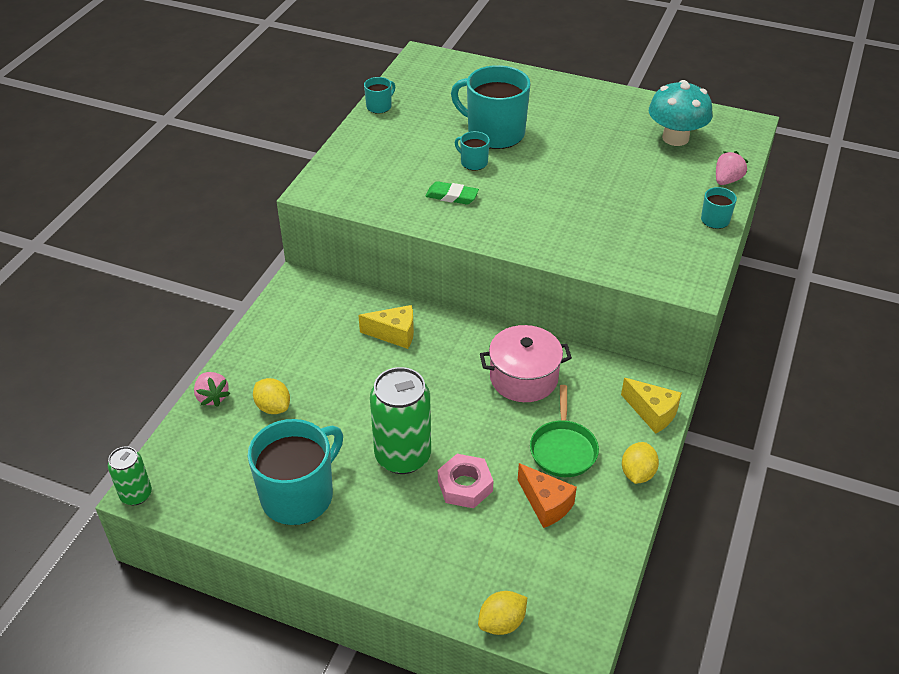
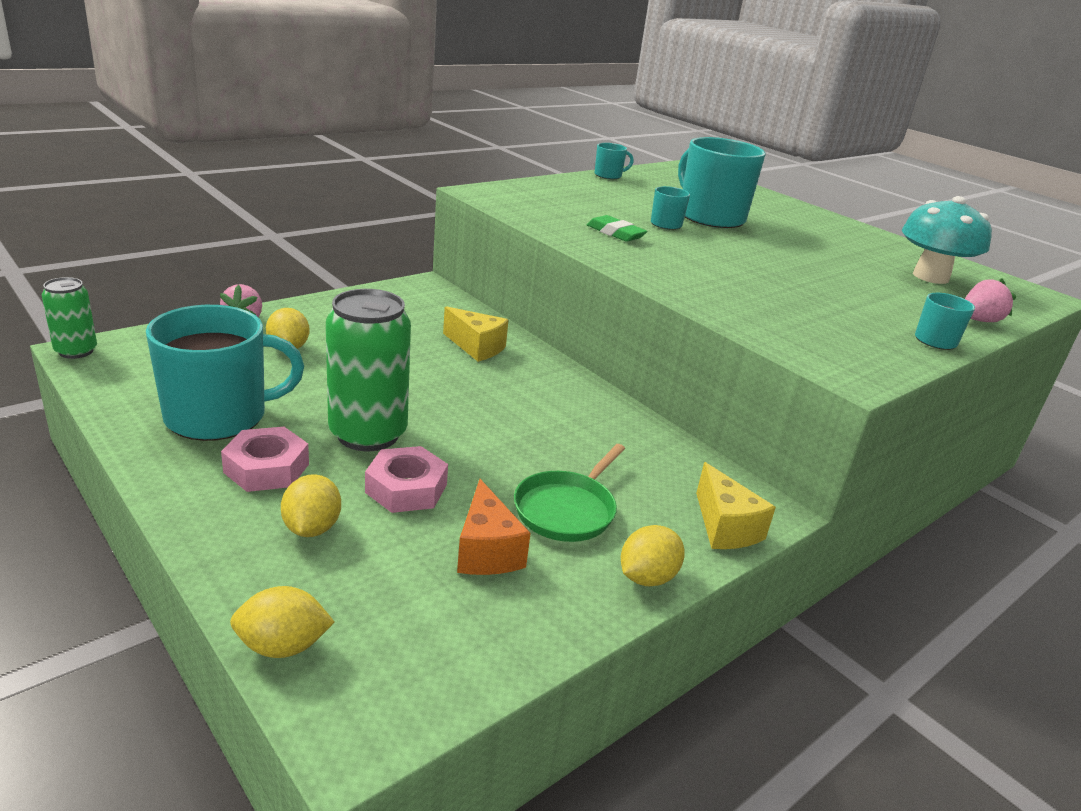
camera: 25 degrees right, 15 degrees down
pink pot [480,325,572,402] -> none
none -> pink nut [221,427,309,492]
none -> yellow lemon [281,474,341,537]

